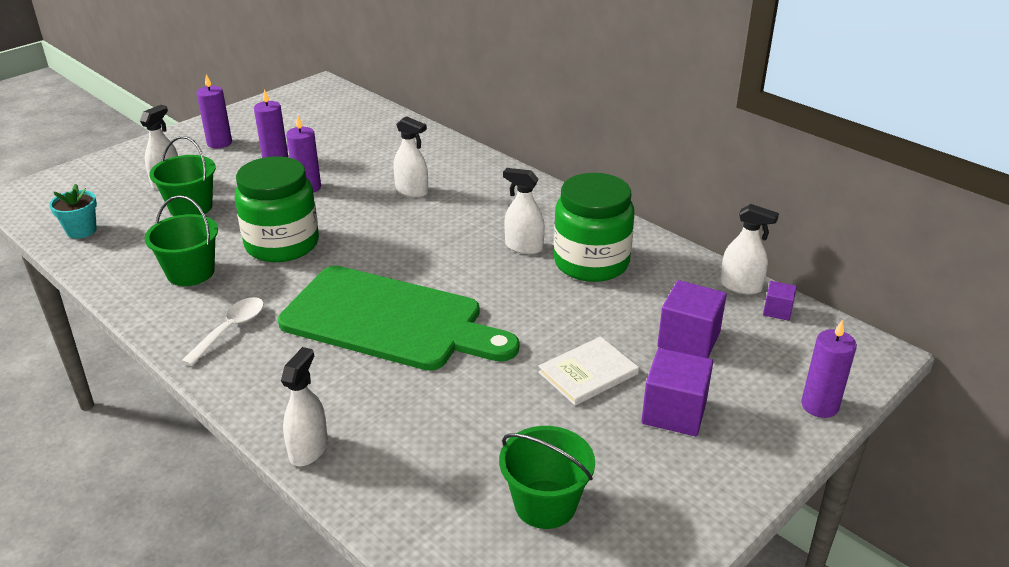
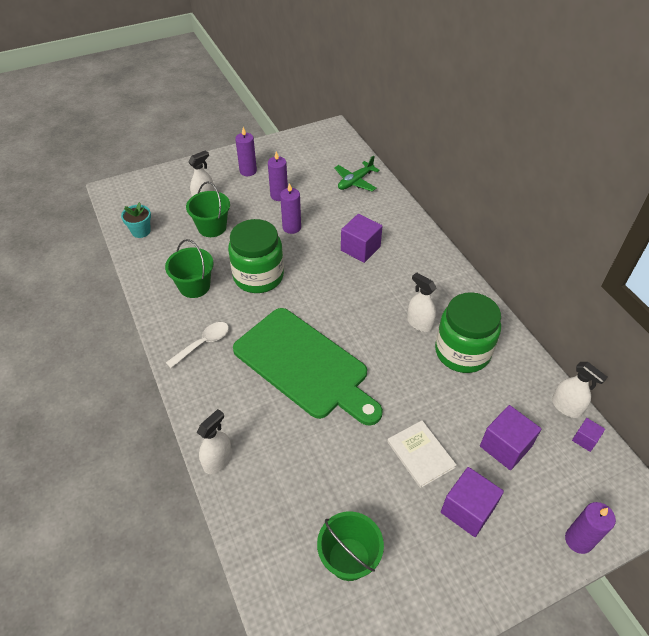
camera: 20 degrees right, 15 degrees up
white spray bottle [393,116,428,198] -> purple cube [341,214,383,263]
white book [538,336,639,406] -> white book turned 75 degrees clockwise [387,420,457,488]
none -> green plane [334,155,380,191]

